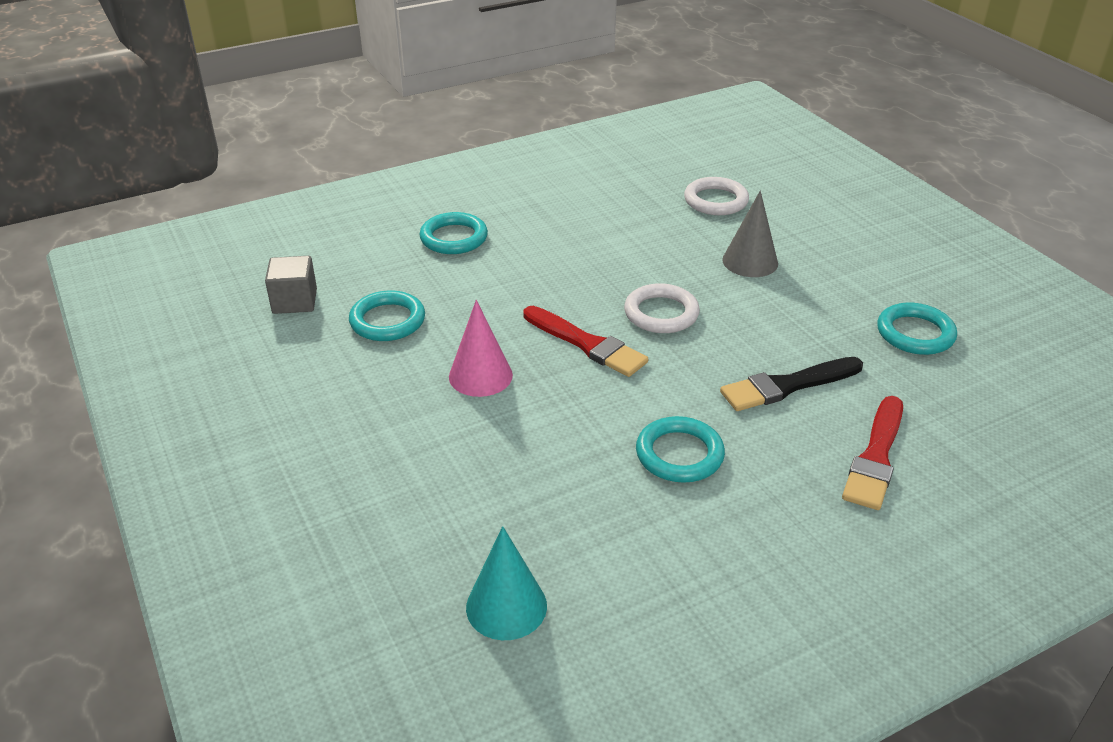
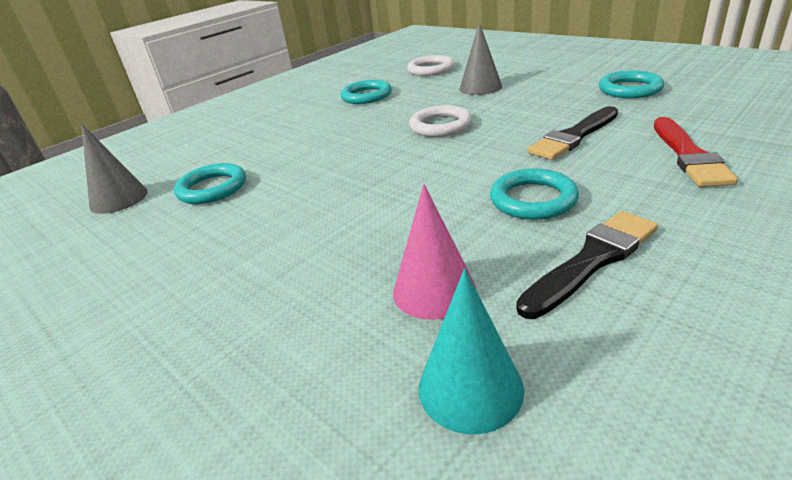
camera: 15 degrees left, 5 degrees down
grey cube [265,256,317,314] -> grey cone [81,124,148,214]
turquoise ring [419,212,488,254] -> turquoise ring moved to [340,80,392,104]
pink cone [449,300,513,397] -> pink cone moved to [393,184,476,320]
red brush [523,306,648,377] -> none
none -> black brush [516,211,658,319]

